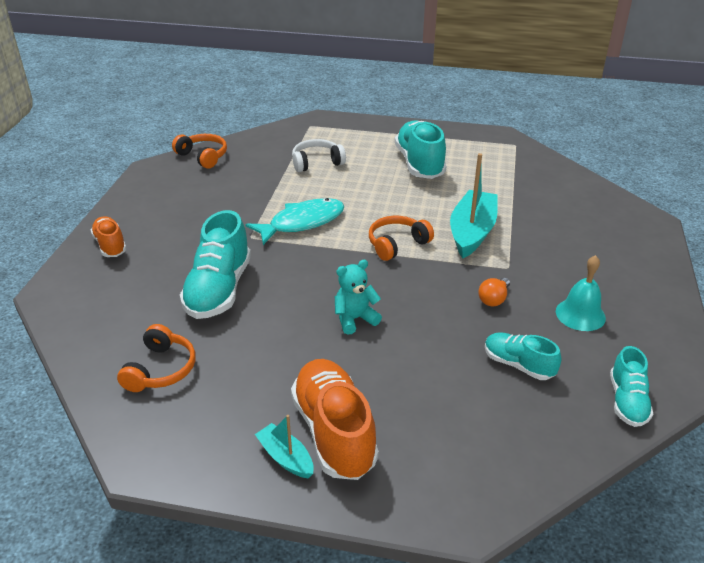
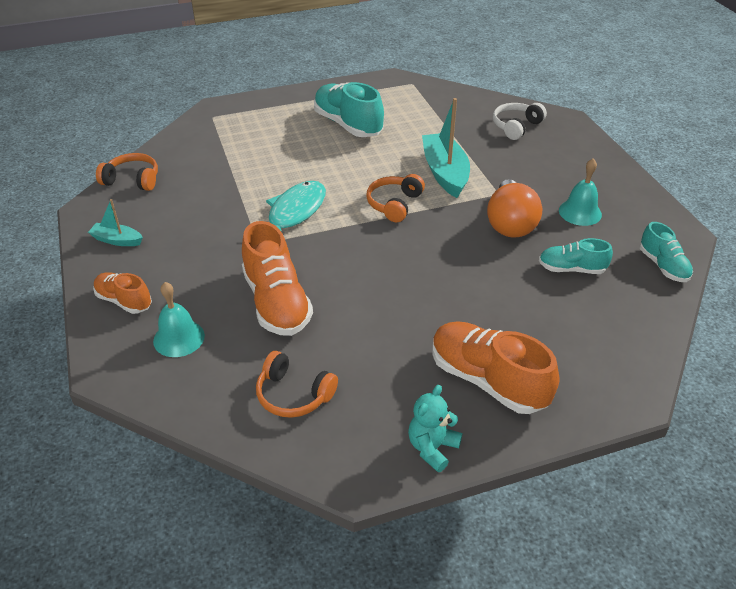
camera: 30 degrees left, 5 degrees up
orange headphones [117,324,196,392] -> orange headphones turned 135 degrees clockwise [256,351,338,418]
turquoise shoe [180,210,251,319] -> orange shoe [242,221,313,336]
turquoise boat [255,415,314,479] -> turquoise boat moved to [88,199,143,246]
white headphones [292,139,346,172] -> white headphones moved to [493,103,547,140]
turquoise teddy bear [335,260,382,335] -> turquoise teddy bear moved to [408,385,462,472]
orange light bulb [478,278,510,306] -> orange light bulb [487,179,542,238], size x2.08
none -> turquoise bell [153,282,205,357]

